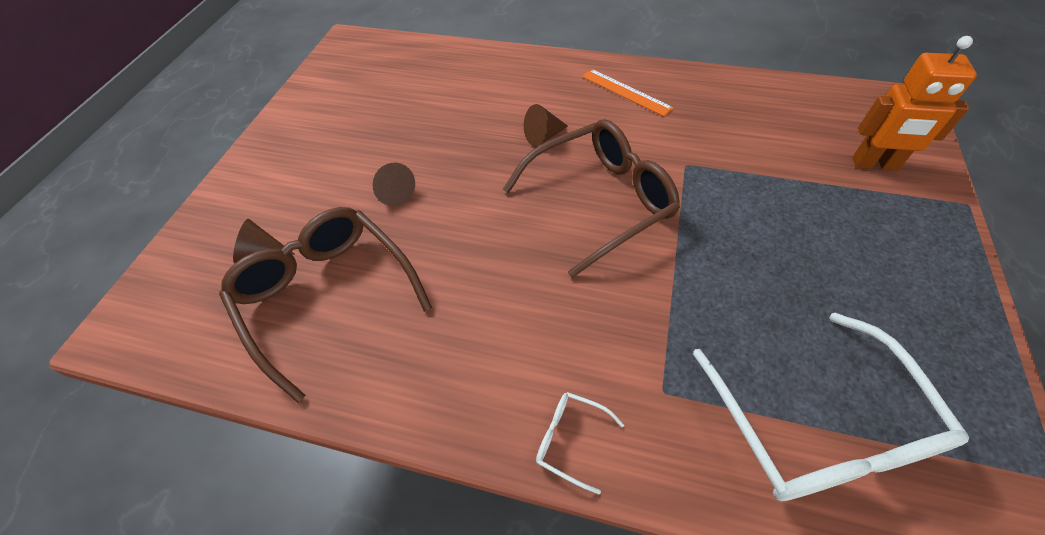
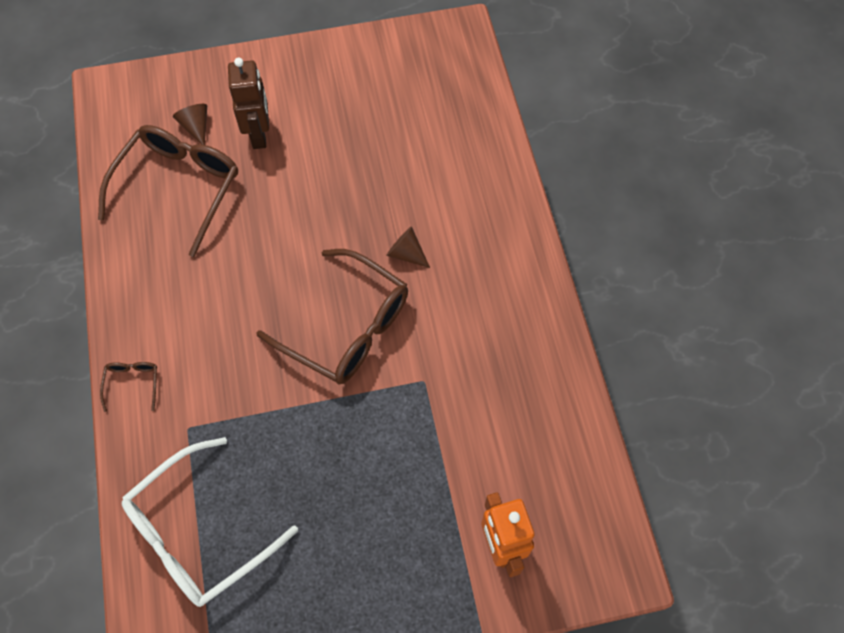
camera: 60 degrees right, 10 degrees up
brown cone [373,163,415,206] -> none
white glasses [536,392,624,494] -> brown glasses [100,362,157,412]
orange ruler [582,69,674,117] -> none
none -> brown robot [228,57,269,149]

